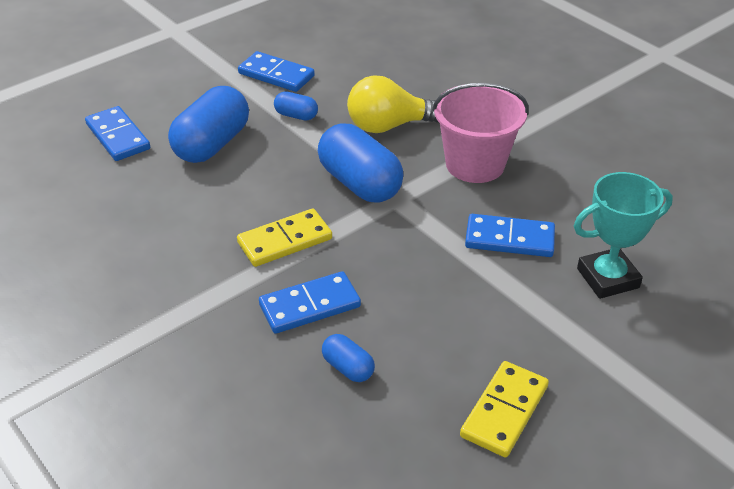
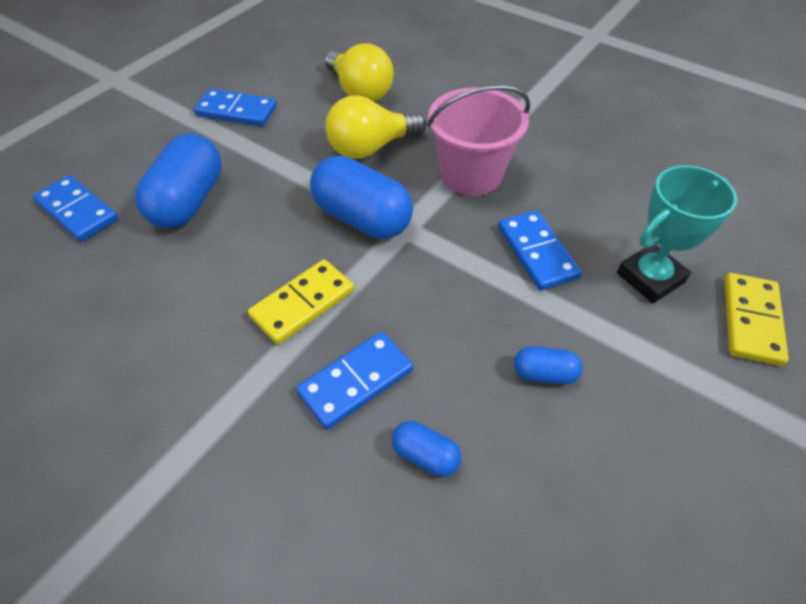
camera: 15 degrees left, 10 degrees up
blue capsule [274,92,318,121] -> blue capsule moved to [514,346,583,385]
yellow domino [460,361,549,457] -> yellow domino moved to [724,273,789,366]
blue domino [465,214,555,257] -> blue domino turned 75 degrees clockwise [498,210,582,290]
none -> yellow light bulb [325,43,394,102]

